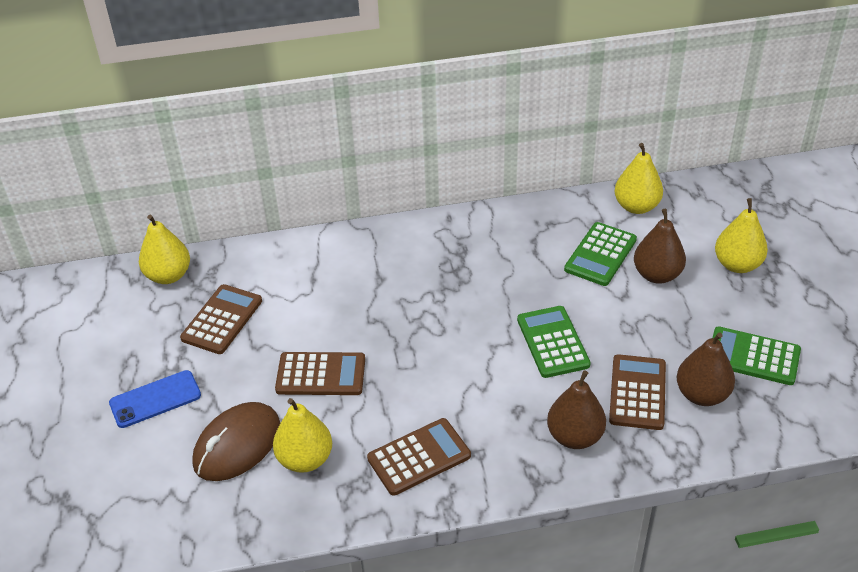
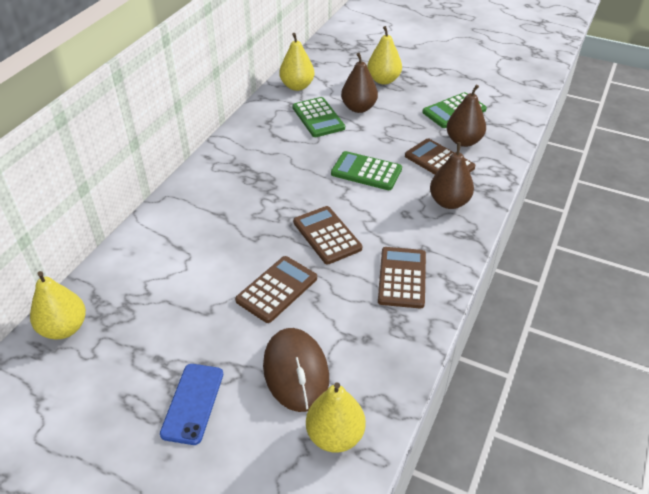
camera: 55 degrees left, 0 degrees up
brown calculator [180,284,262,354] -> brown calculator moved to [293,206,362,264]
yellow pear [273,398,332,473] -> yellow pear moved to [306,382,366,453]

